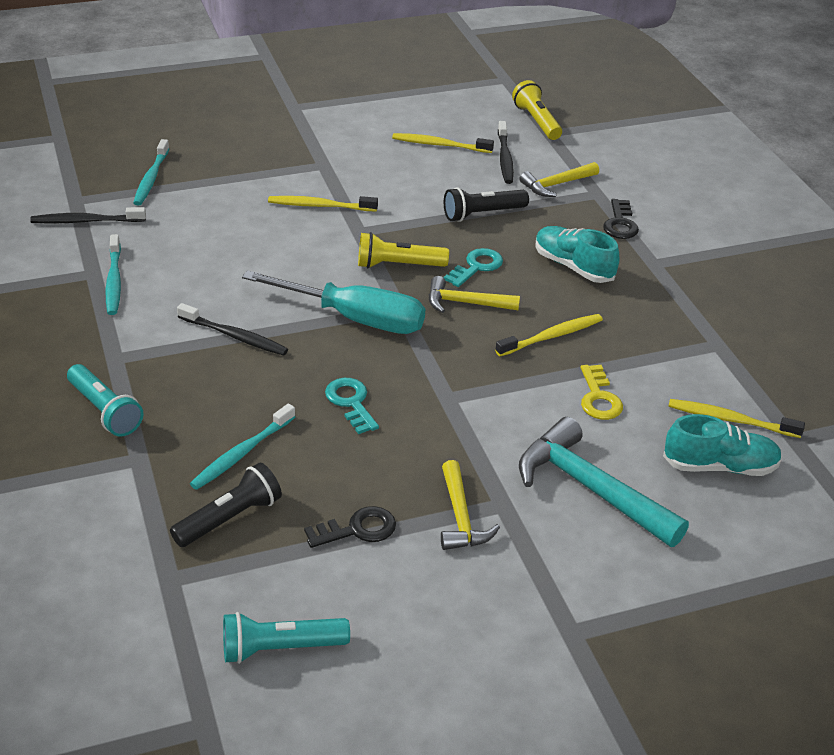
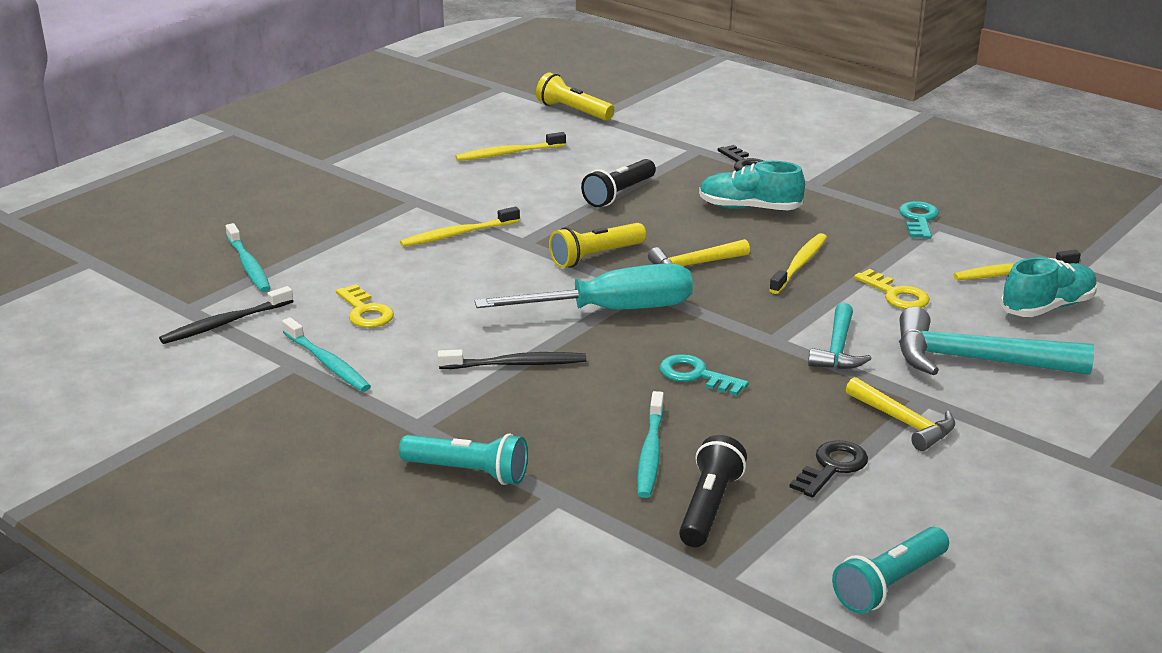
camera: 30 degrees left, 10 degrees down
turquoise key [444,248,503,287] -> turquoise key moved to [899,201,939,239]
black toothbrush [498,121,514,184] -> none
yellow hammer [519,162,599,197] -> none
none -> yellow key [336,284,394,328]
none -> turquoise hammer [808,303,872,369]

